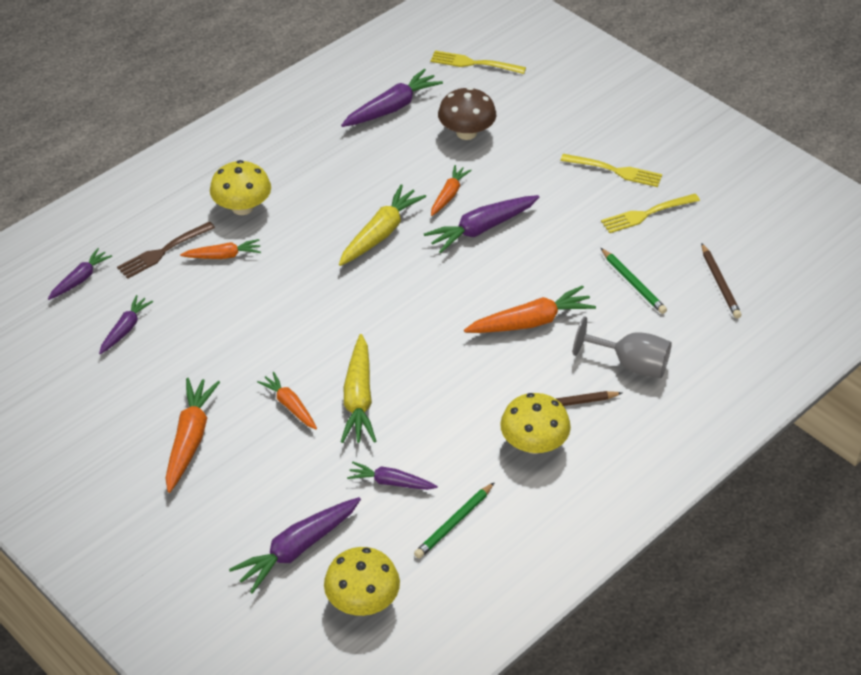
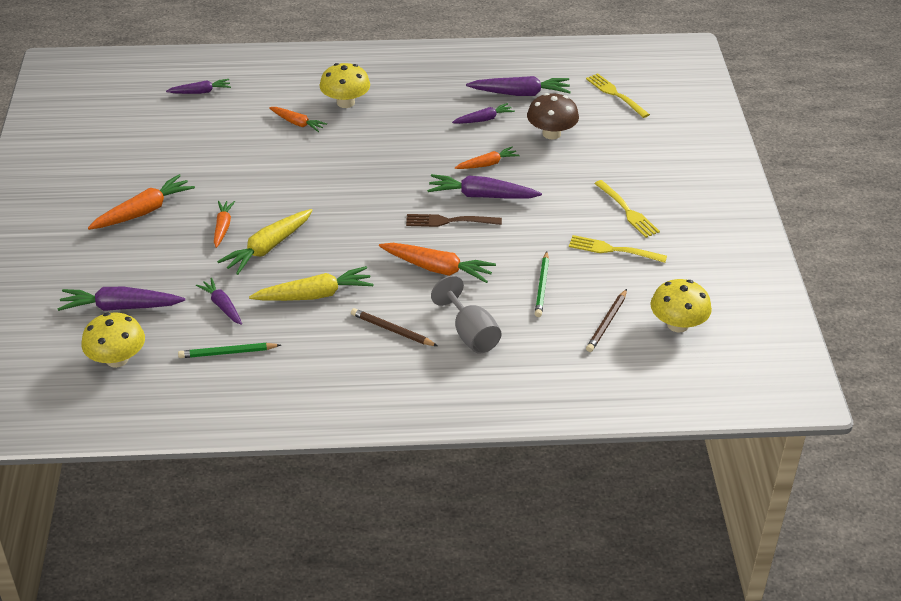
camera: 40 degrees right, 5 degrees down
purple carrot [99,295,153,354] -> purple carrot moved to [452,103,515,124]
brown fork [117,222,215,279] -> brown fork moved to [406,214,502,227]
yellow carrot [339,184,426,266] -> yellow carrot moved to [249,266,374,301]
yellow mushroom [500,393,571,454] -> yellow mushroom moved to [650,279,712,333]

